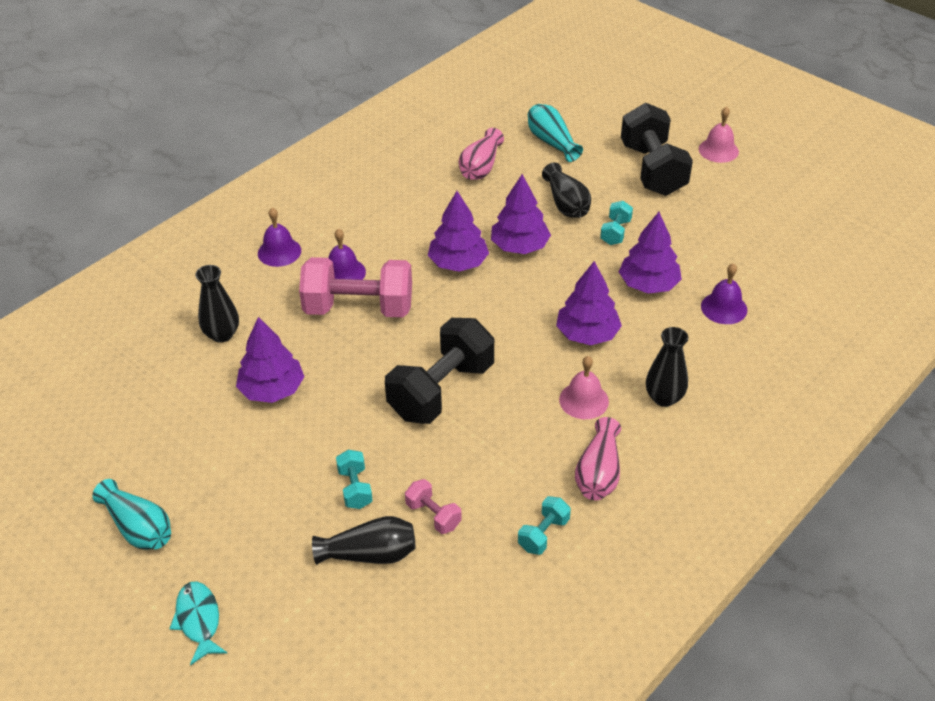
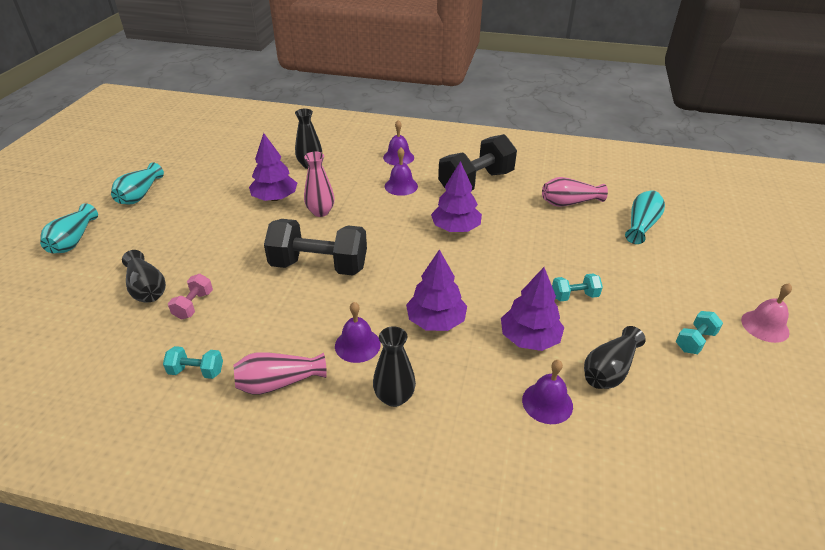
camera: 60 degrees right, 5 degrees down
turquoise fish [169,581,227,665] -> turquoise vase [40,203,98,253]
pink dumbbell [299,257,412,318] -> none
turquoise dumbbell [336,450,373,509] -> turquoise dumbbell moved to [676,311,723,354]
purple tree [491,174,551,254] -> none
black vase [542,163,591,218] -> black vase moved to [584,326,646,389]
pink bell [559,356,609,419] -> purple bell [335,302,381,363]
black dumbbell [621,103,693,196] -> black dumbbell moved to [438,134,517,190]
none -> pink vase [304,152,335,217]

